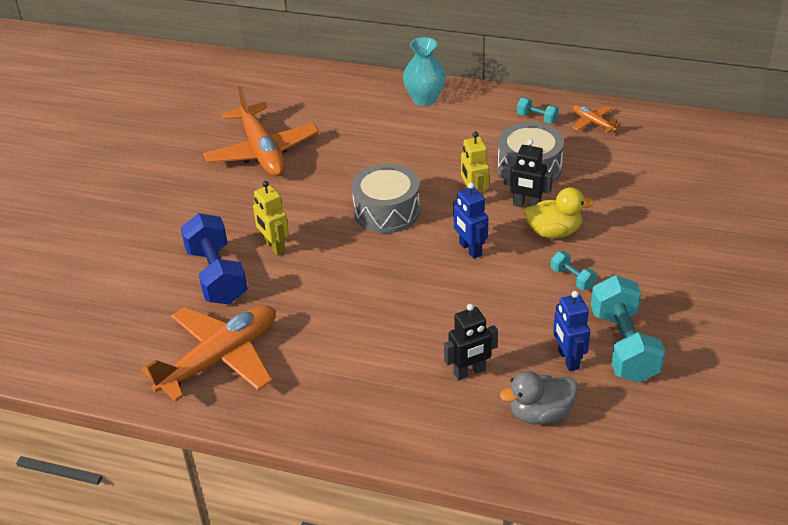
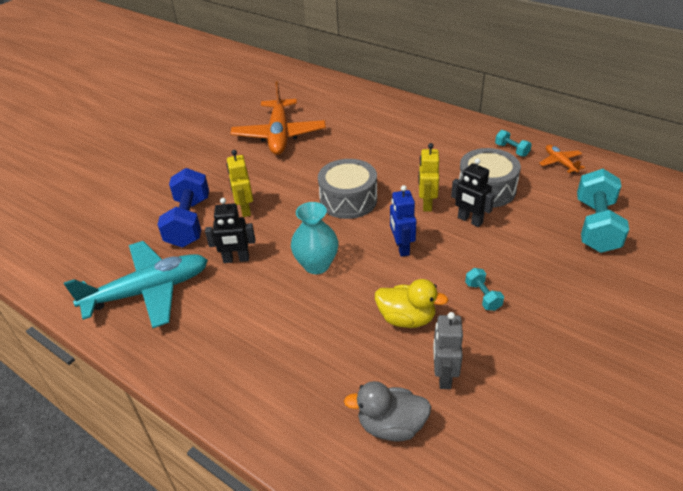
camera: 20 degrees right, 0 degrees up
orange plane [141,305,275,402] -> turquoise plane [64,241,208,328]
turquoise vase [403,37,446,106] -> turquoise vase moved to [291,202,338,274]
black robot [444,304,498,380] -> black robot moved to [205,198,255,263]
yellow duck [524,187,595,238] -> yellow duck moved to [375,279,449,328]
blue robot [553,291,590,371] -> grey robot [433,312,463,389]
turquoise dumbbell [591,275,665,382] -> turquoise dumbbell moved to [577,169,629,253]

